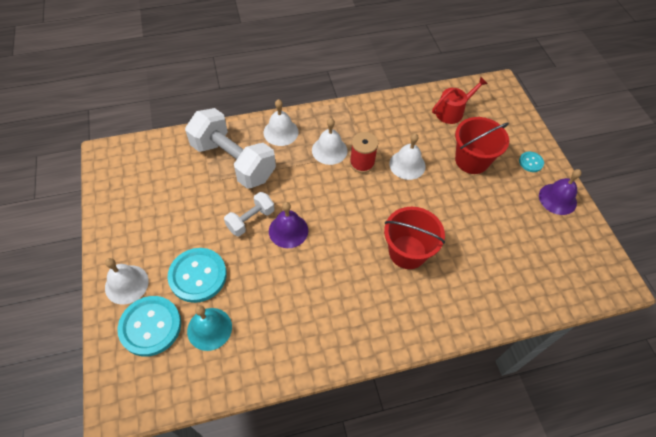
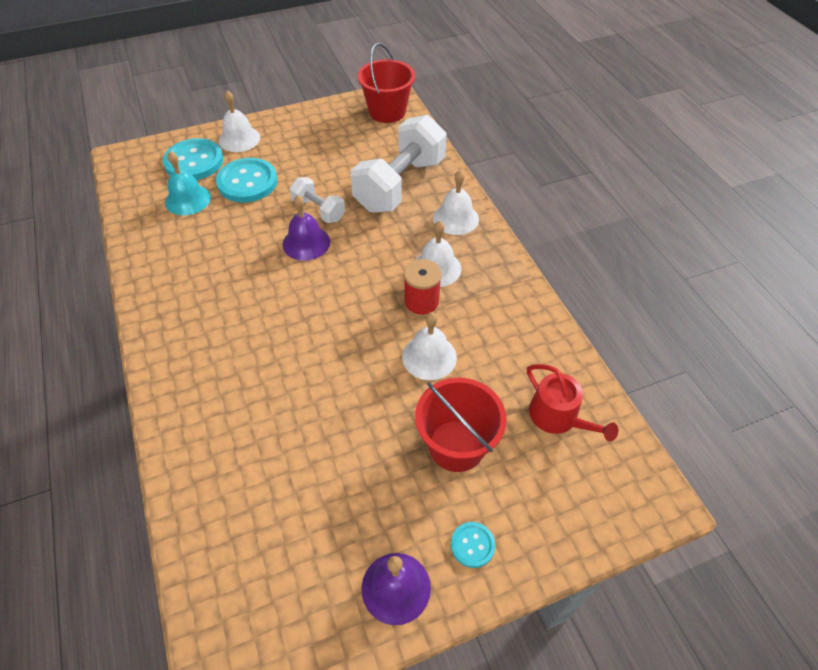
camera: 85 degrees right, 5 degrees down
red bucket [384,207,445,269] -> red bucket moved to [357,43,415,123]

